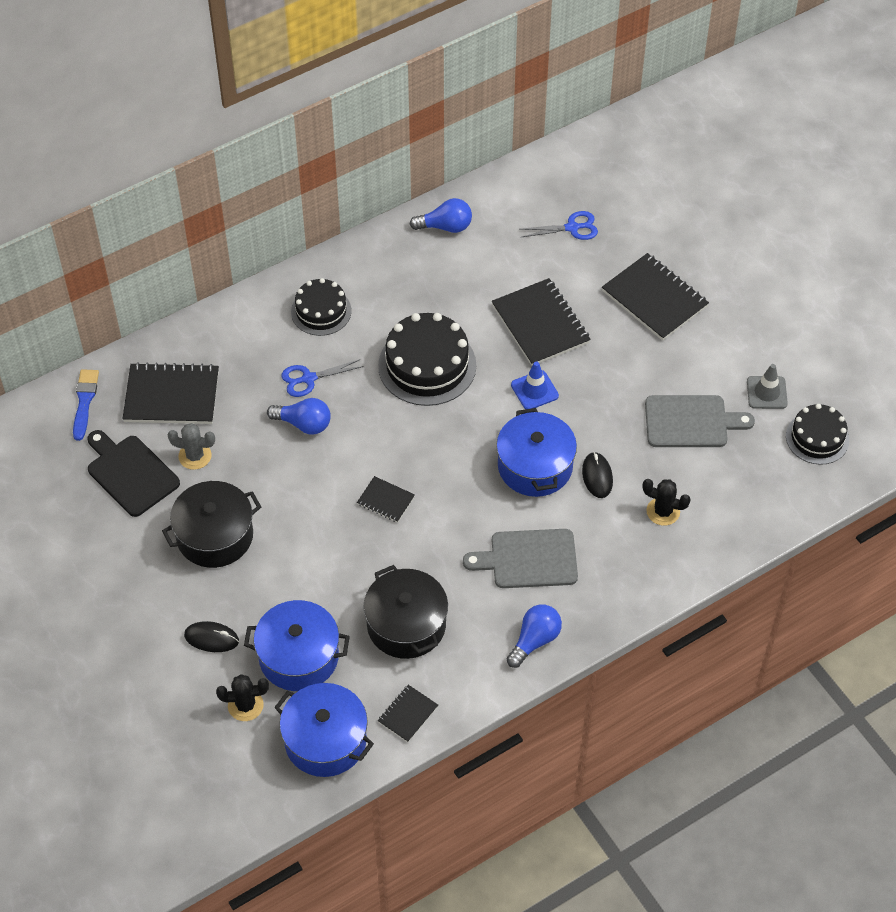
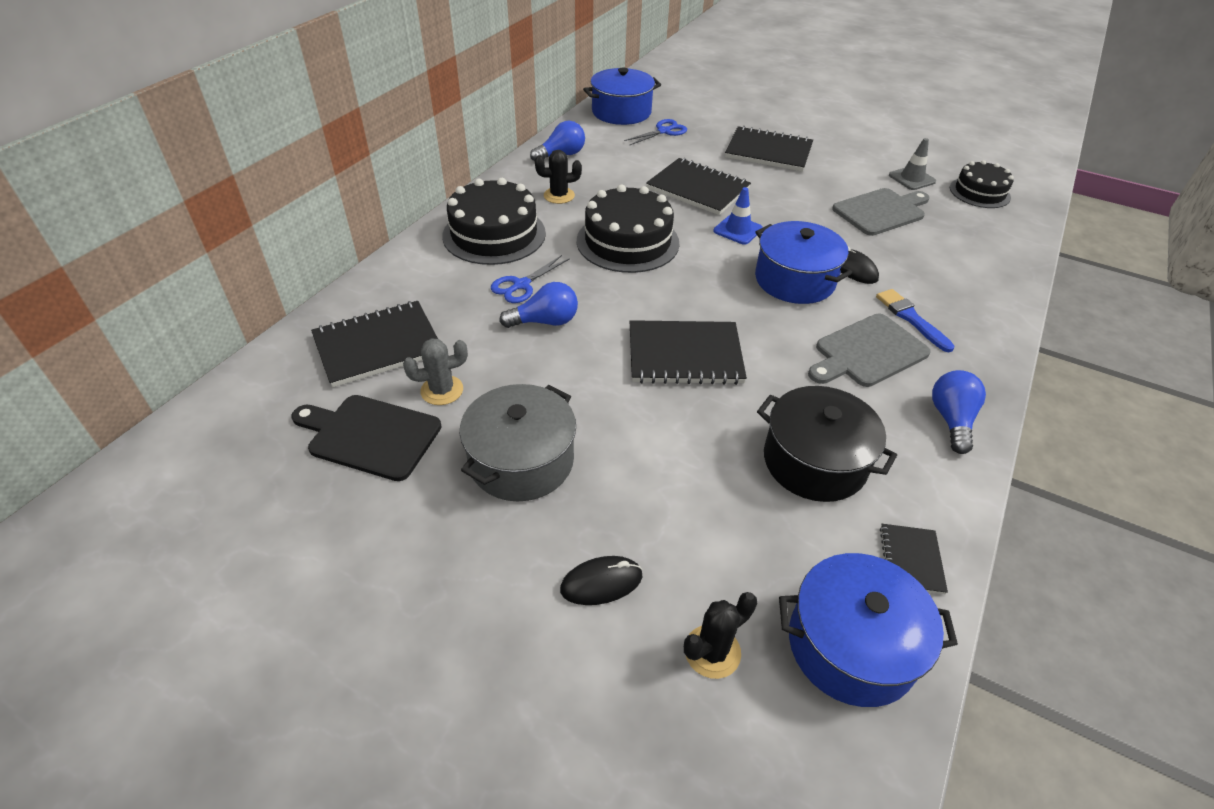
camera: 30 degrees left, 10 degrees down
blue brush [73,369,99,441] -> blue brush moved to [876,289,954,352]
black pot [162,481,261,568] -> grey pot [460,384,576,501]
blue pot [244,600,350,691] -> blue pot moved to [583,68,661,125]
black cake [291,278,351,336] -> black cake [442,178,546,265], size x1.59
black notebook [357,476,415,523] -> black notebook [629,320,747,385], size x1.97
black cactus [643,479,691,526] -> black cactus moved to [535,150,582,204]

